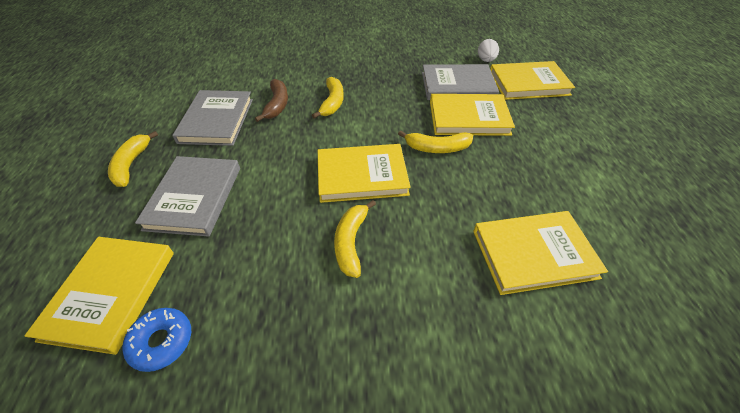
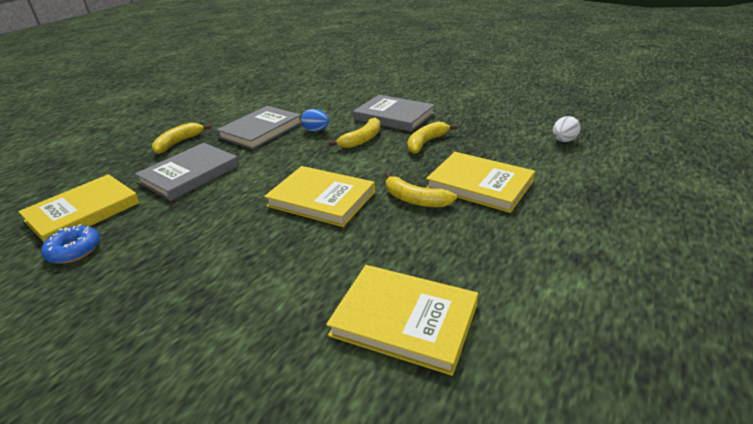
camera: 35 degrees right, 15 degrees down
brown banana [255,79,288,122] -> blue egg [301,109,329,132]
yellow banana [334,200,376,278] -> yellow banana moved to [407,122,457,154]
grey book [422,64,499,100] -> grey book moved to [353,95,435,132]
yellow book [490,61,575,100] -> none

